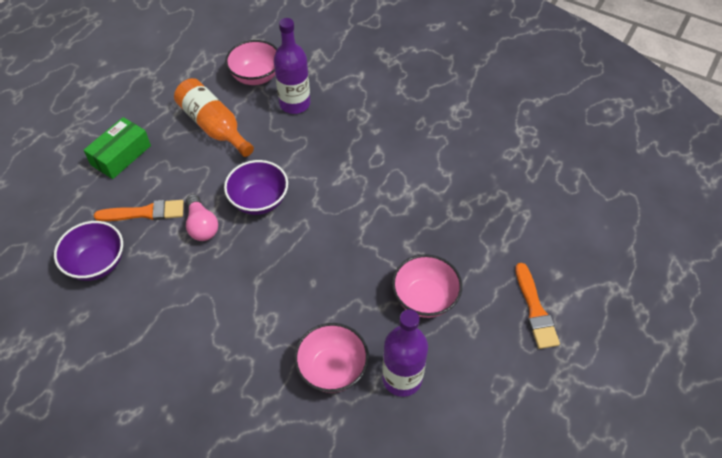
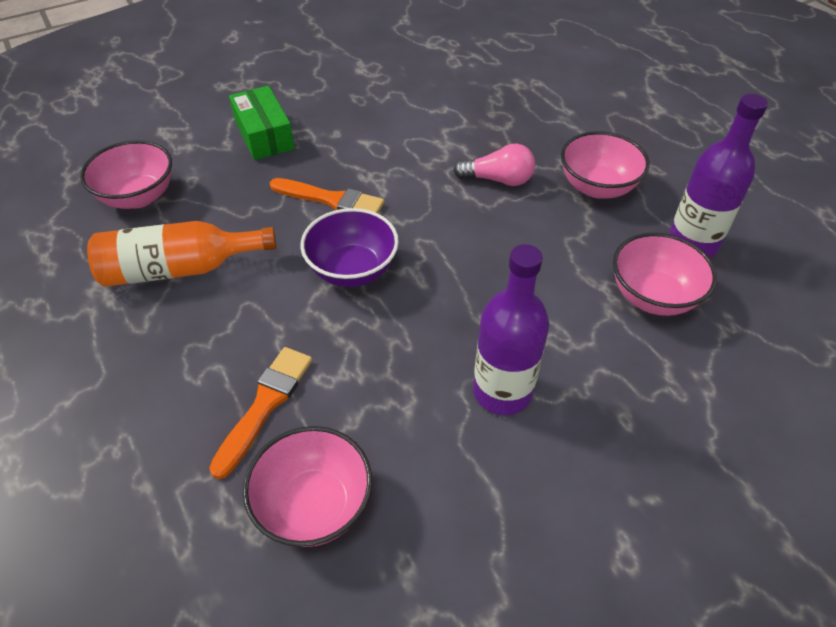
camera: 60 degrees left, 5 degrees down
purple bowl [54,221,123,281] -> pink bowl [243,426,372,547]
green box [84,117,151,179] -> green box moved to [229,86,295,160]
pink light bulb [186,194,218,241] -> pink light bulb moved to [453,144,535,186]
purple bottle [274,18,310,114] -> purple bottle moved to [473,244,549,415]
orange brush [515,263,560,349] -> orange brush moved to [270,178,384,213]

